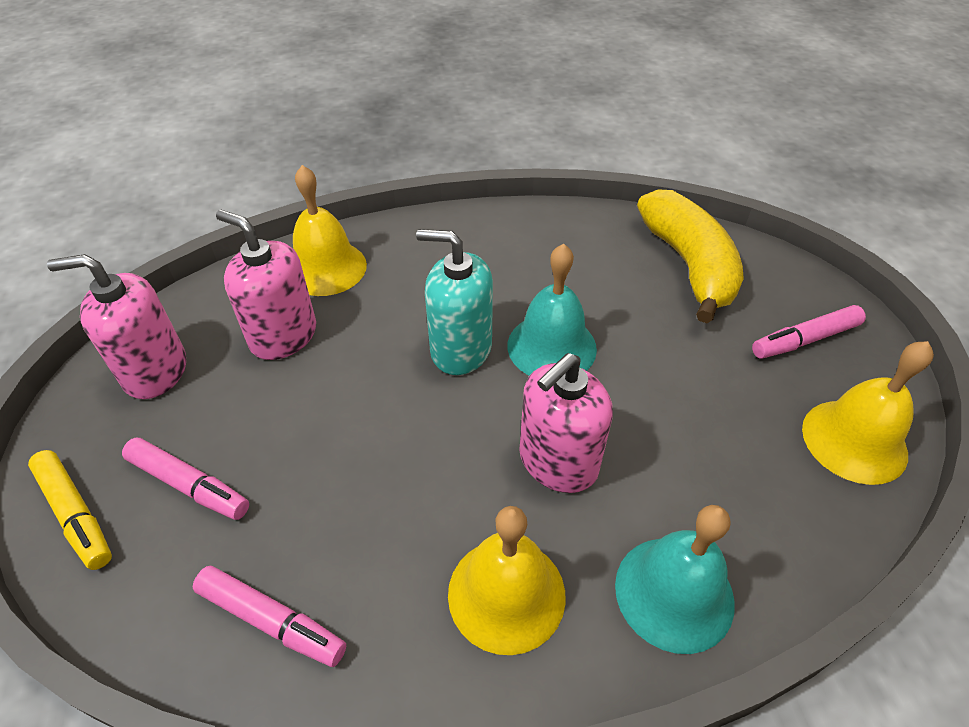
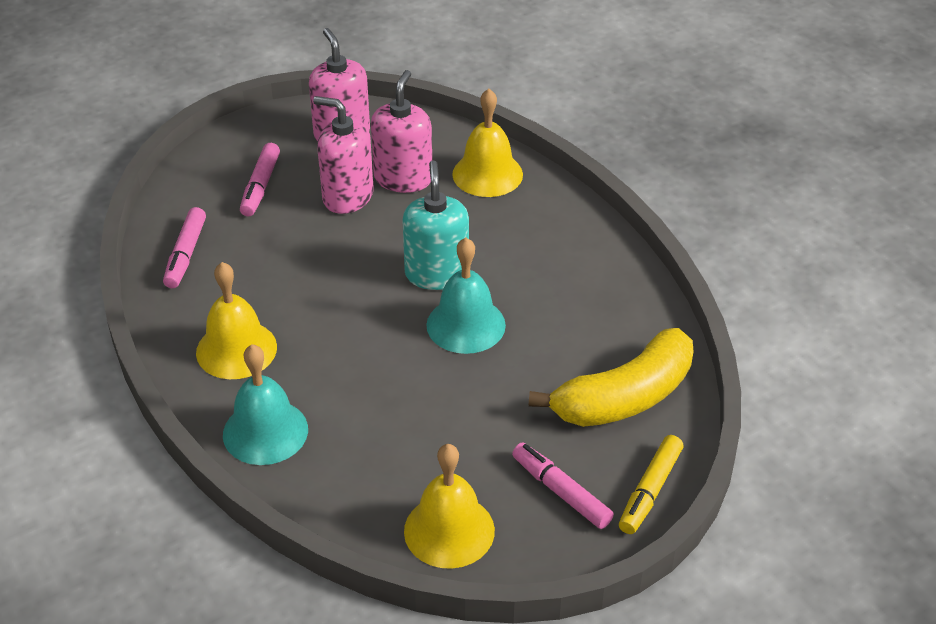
camera: 70 degrees right, 5 degrees down
yellow marker [28,450,112,570] -> yellow marker moved to [619,435,684,534]
pink soap dispenser [519,353,613,493] -> pink soap dispenser moved to [313,96,373,214]

